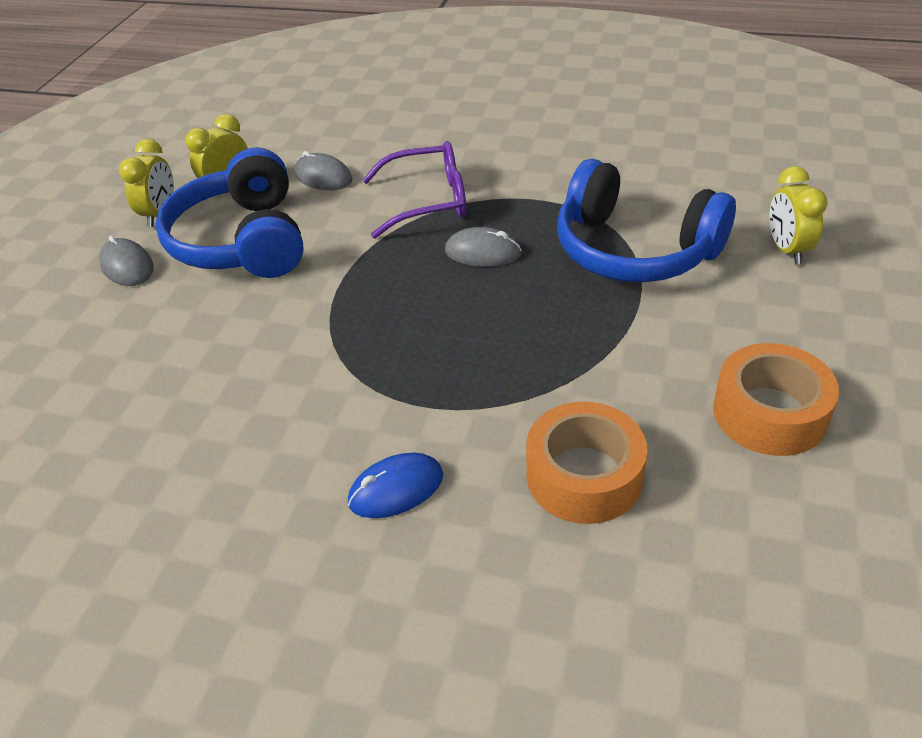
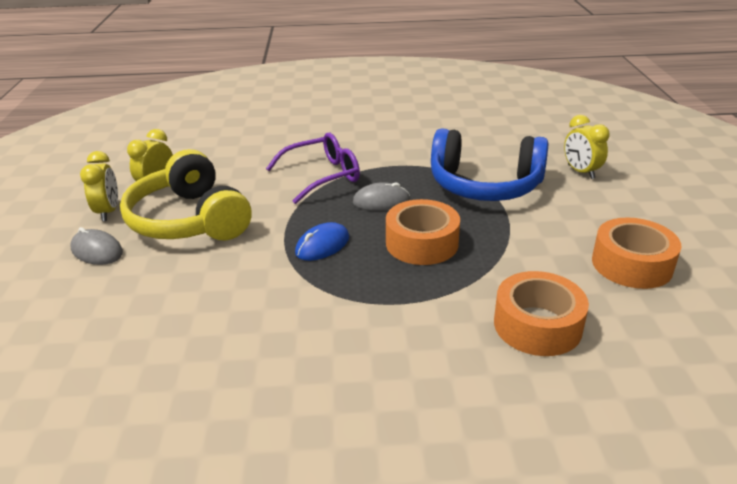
camera: 20 degrees left, 10 degrees down
blue headphones [156,147,304,278] -> yellow headphones [120,149,251,240]
grey mouse [294,151,352,190] -> none
blue mouse [348,453,443,518] -> blue mouse moved to [295,222,349,261]
none -> orange tape [386,199,460,265]

